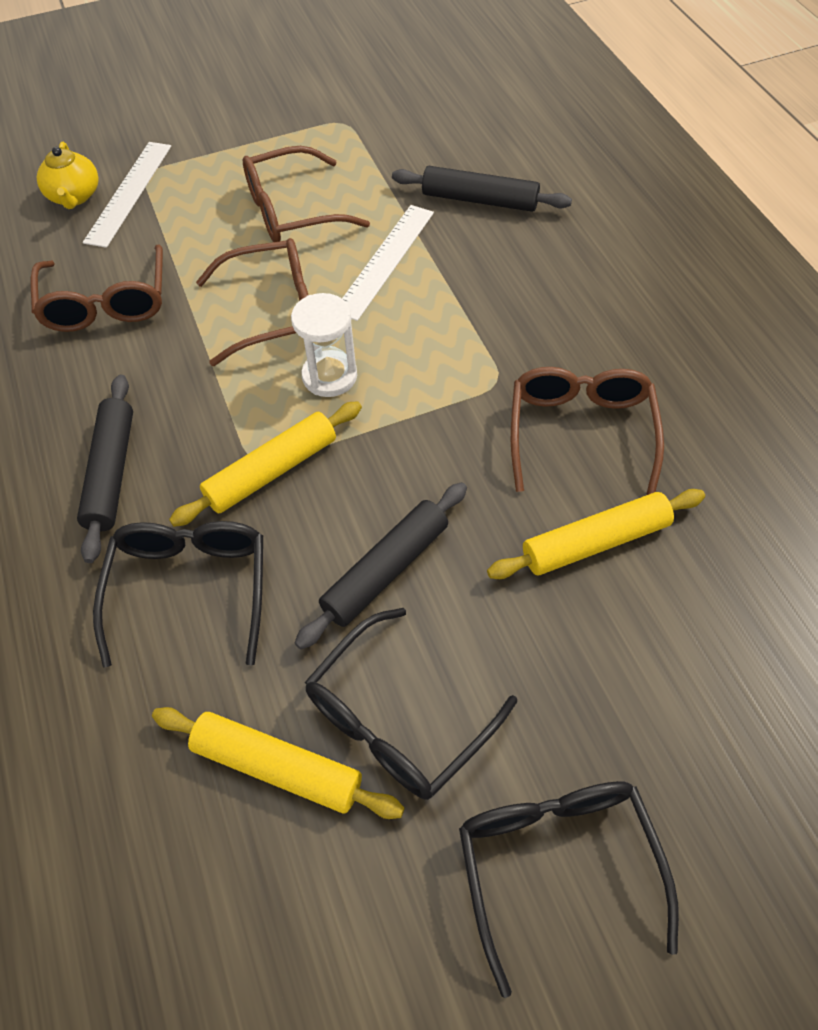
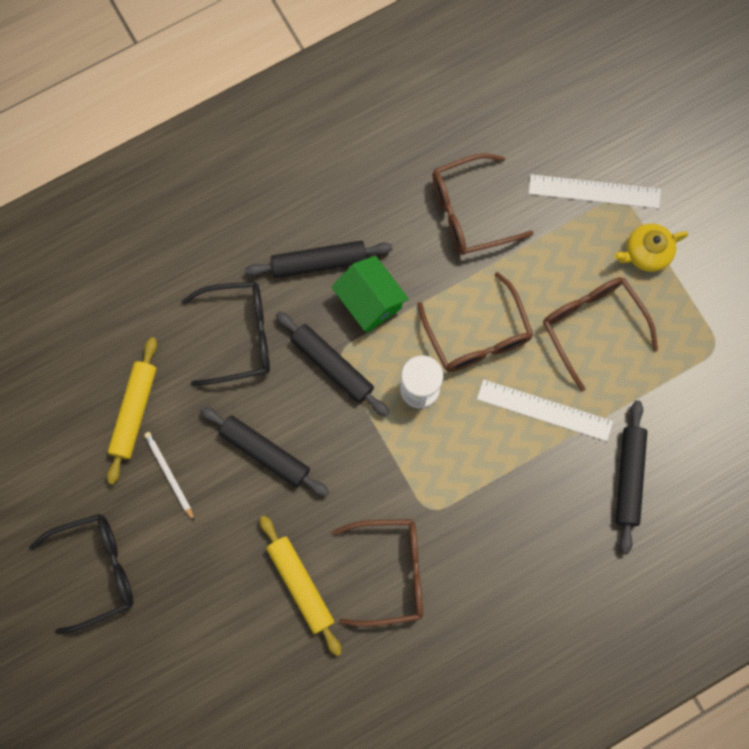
camera: 80 degrees right, 20 degrees up
yellow teapot [37,142,98,209] -> yellow teapot moved to [614,224,688,272]
yellow rolling pin [169,401,362,527] -> black rolling pin [276,311,389,417]
black glasses [305,608,517,800] -> white pencil [144,432,194,521]
none -> green house [331,256,409,333]

